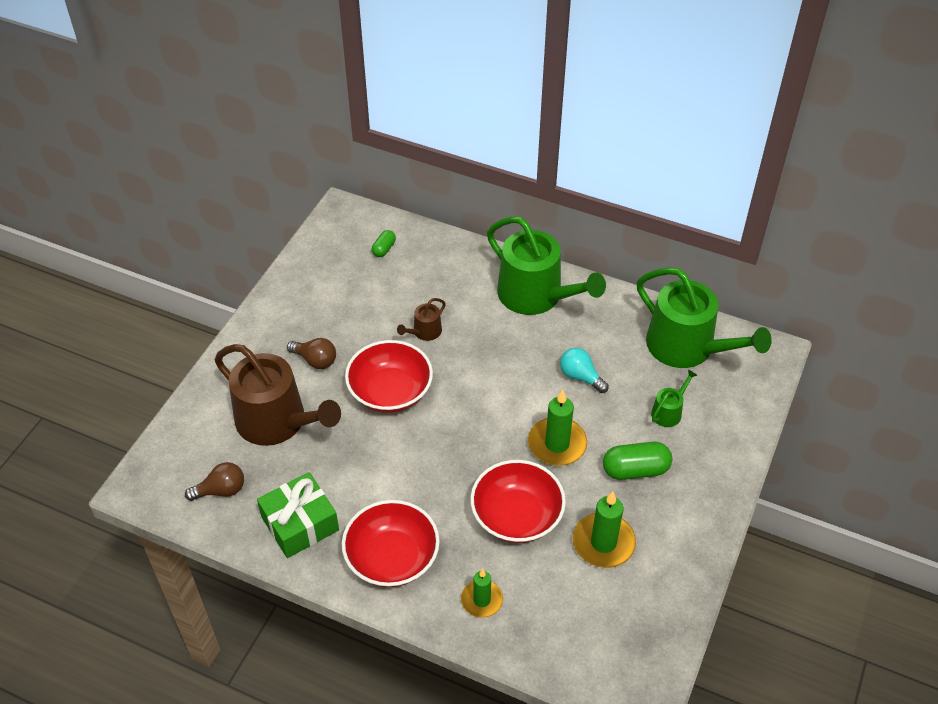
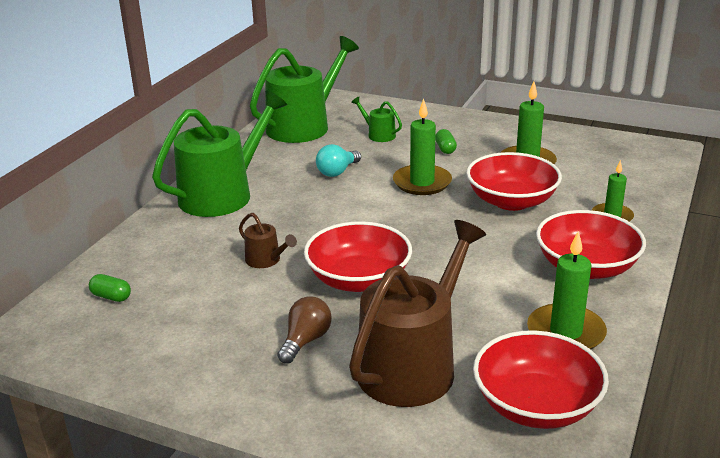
camera: 90 degrees left, 20 degrees down
brown light bulb [185,462,244,501] -> red bowl [473,330,609,429]
green gift [257,472,339,558] -> green candle [527,231,607,349]
green capsule [603,442,672,480] -> green capsule [435,129,457,154], size x0.56

